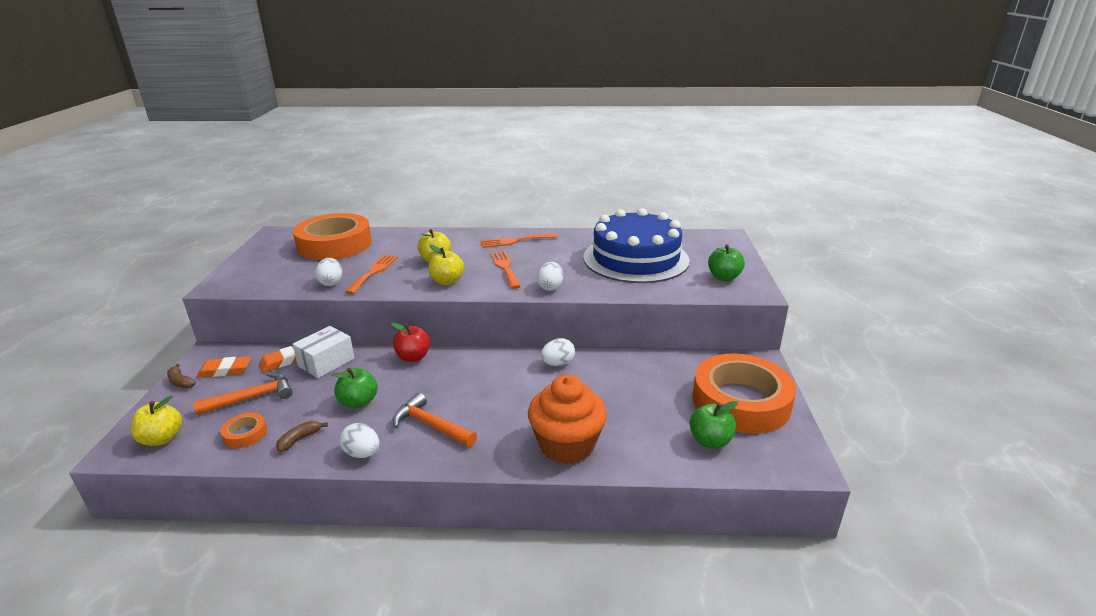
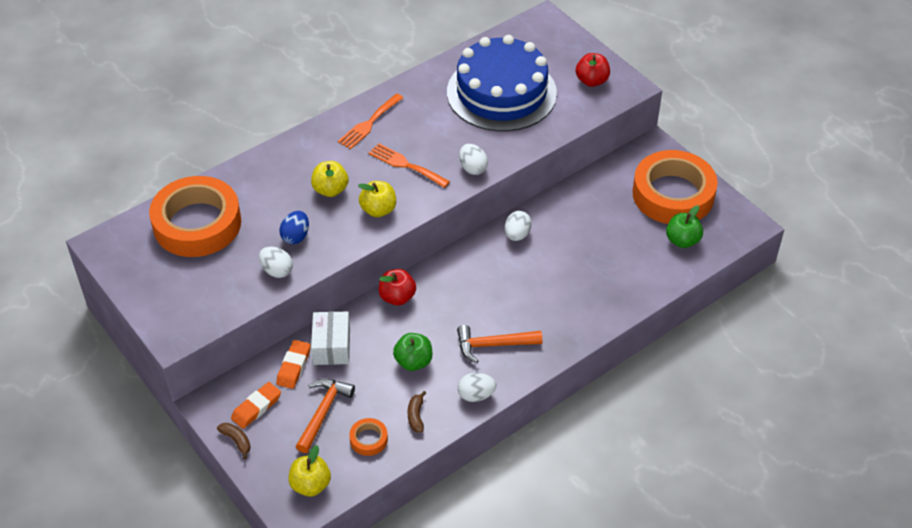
camera: 40 degrees left, 20 degrees up
brown banana [167,364,196,388] -> brown banana turned 135 degrees counterclockwise [217,423,251,459]
orange fork [345,255,398,294] -> blue egg [279,211,309,244]
orange cupcake [528,375,607,464] -> none
green apple [708,244,745,281] -> red apple [576,53,610,87]

